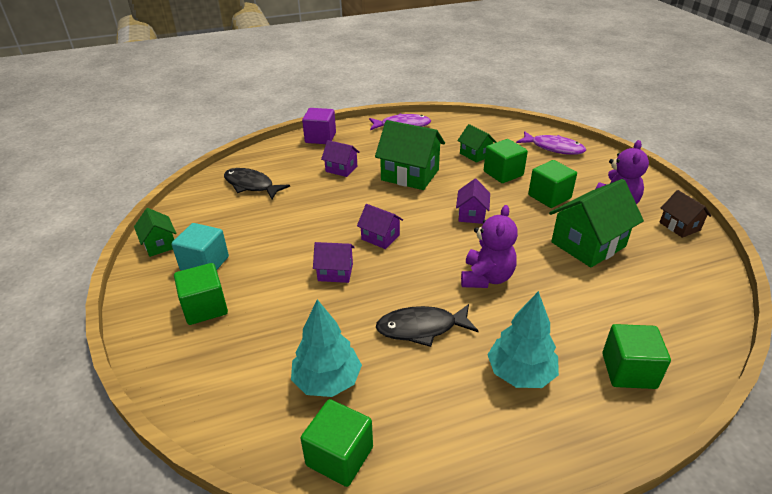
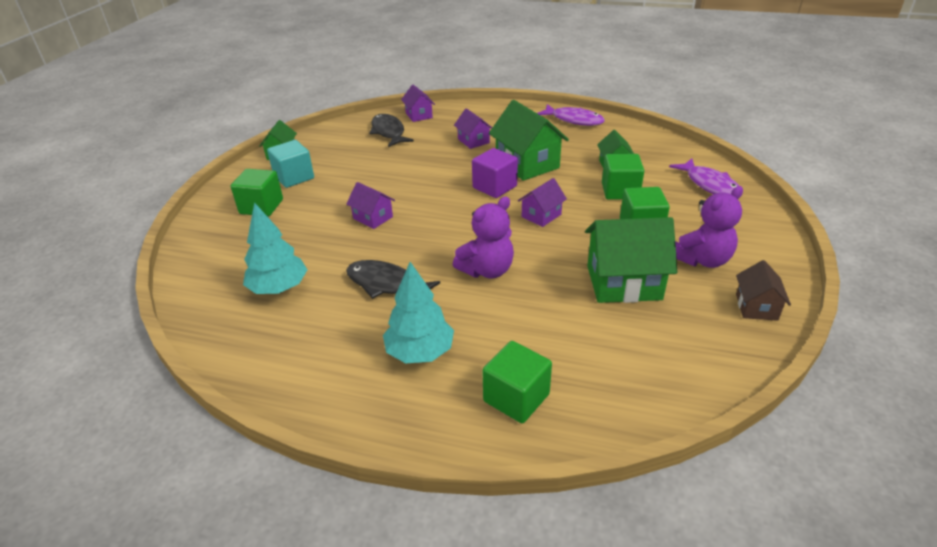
camera: 35 degrees right, 0 degrees up
green cube [300,399,373,487] -> none
purple cube [302,108,336,144] -> purple cube moved to [472,148,518,198]
purple house [357,204,403,249] -> purple house moved to [401,85,435,122]

